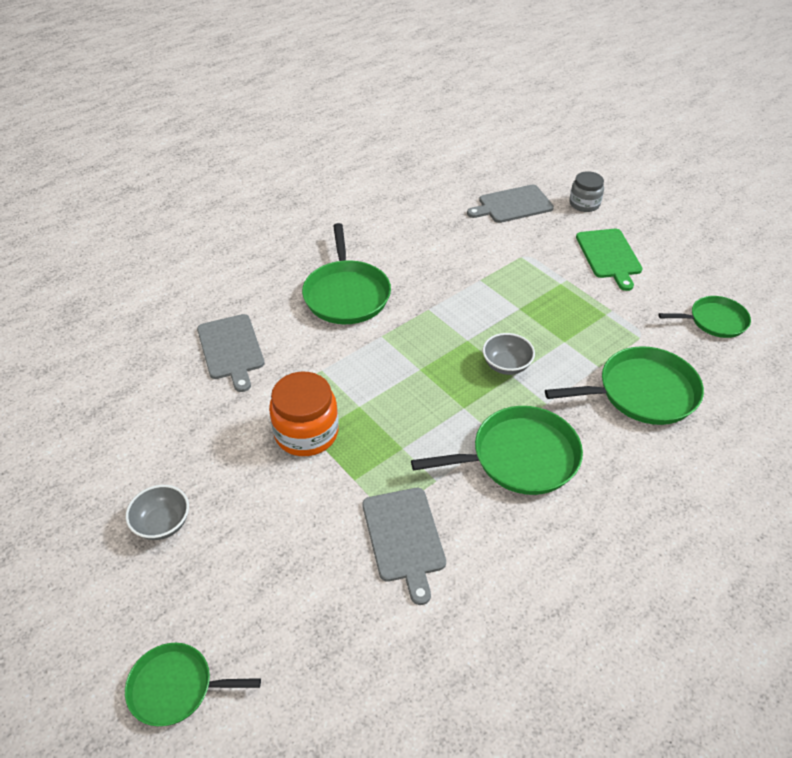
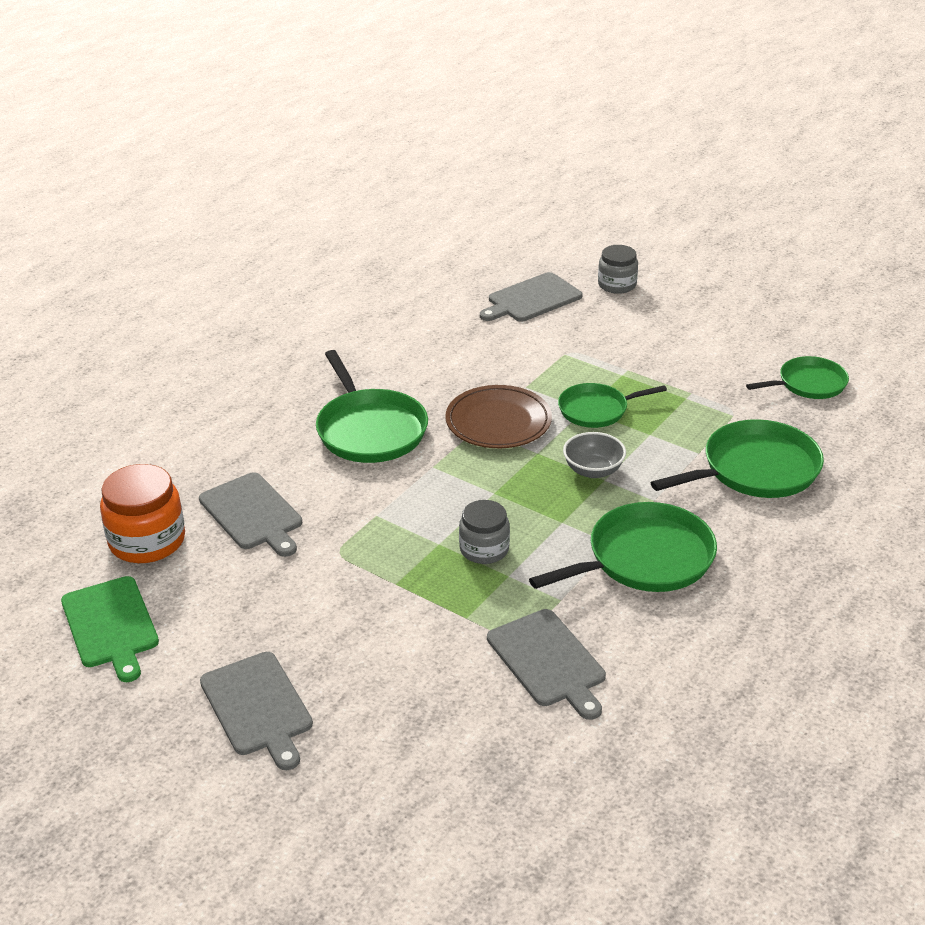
camera: 15 degrees left, 10 degrees down
grey bowl [125,485,189,540] -> grey cutting board [200,652,313,770]
green pan [125,643,261,726] -> green pan moved to [558,383,667,428]
orange jar [269,372,339,456] -> orange jar moved to [100,464,185,563]
green cutting board [576,229,643,291] -> green cutting board moved to [61,576,159,682]
none -> brown plate [445,385,552,448]
none -> grey jar [459,500,510,564]

